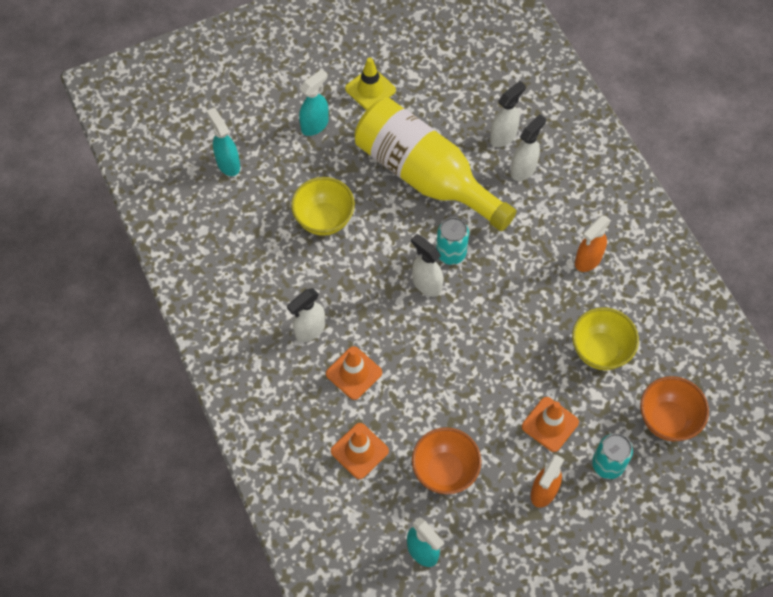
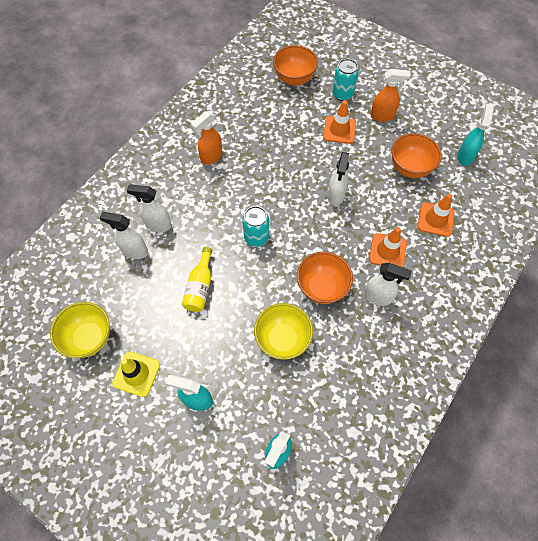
camera: 120 degrees left, 0 degrees up
yellow bottle [355,98,517,231] -> yellow bottle [182,247,212,312], size x0.43
white spray bottle [411,234,443,297] -> white spray bottle moved to [327,152,349,206]
yellow bowl [572,307,639,370] -> yellow bowl moved to [50,302,110,358]
orange spray bottle [575,215,611,272] -> orange spray bottle turned 120 degrees clockwise [191,111,222,165]
none -> orange bowl [297,252,353,304]

